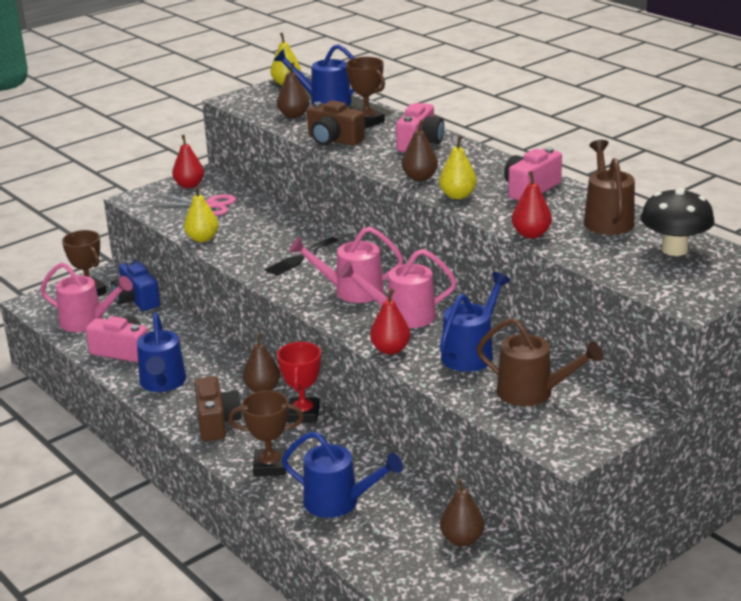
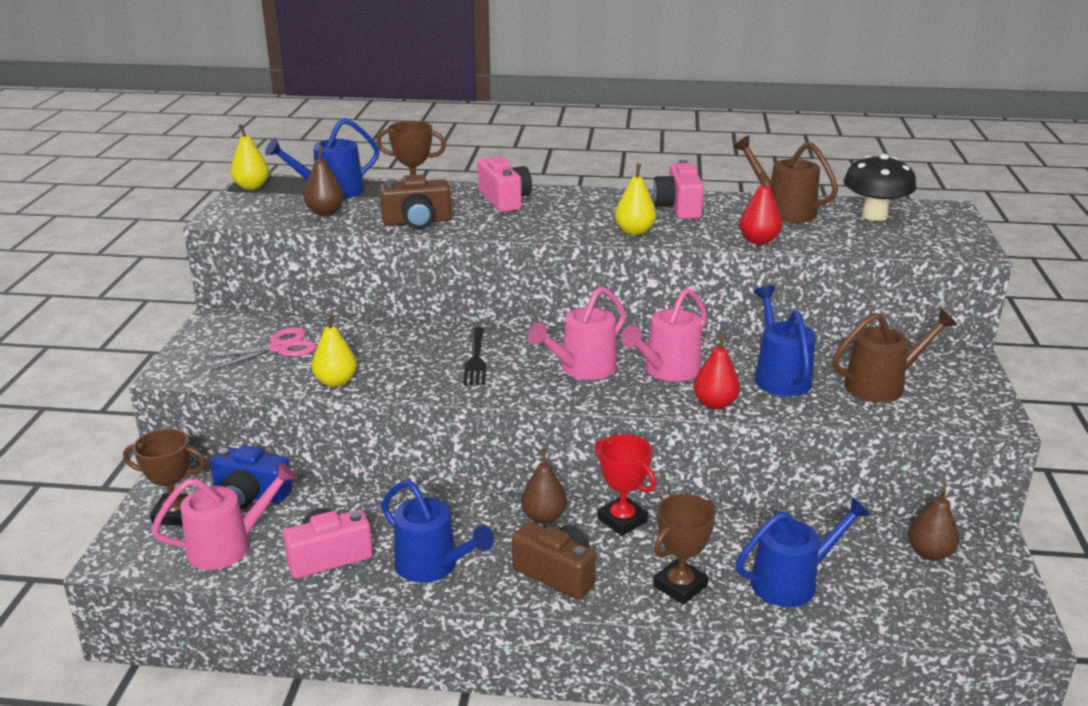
camera: 45 degrees left, 0 degrees up
red pear [172,135,204,188] -> none
brown pear [402,120,438,181] -> none

